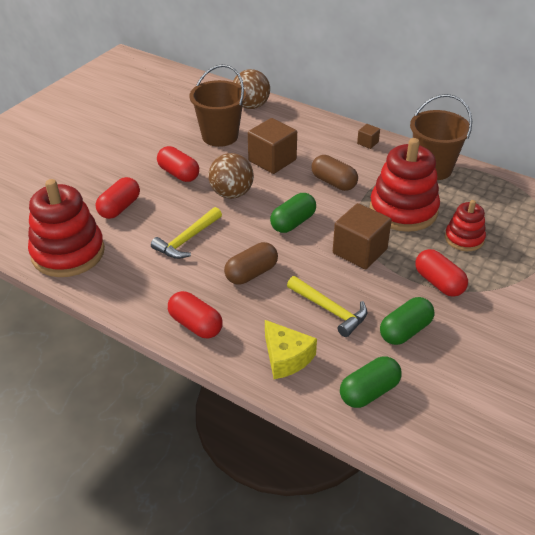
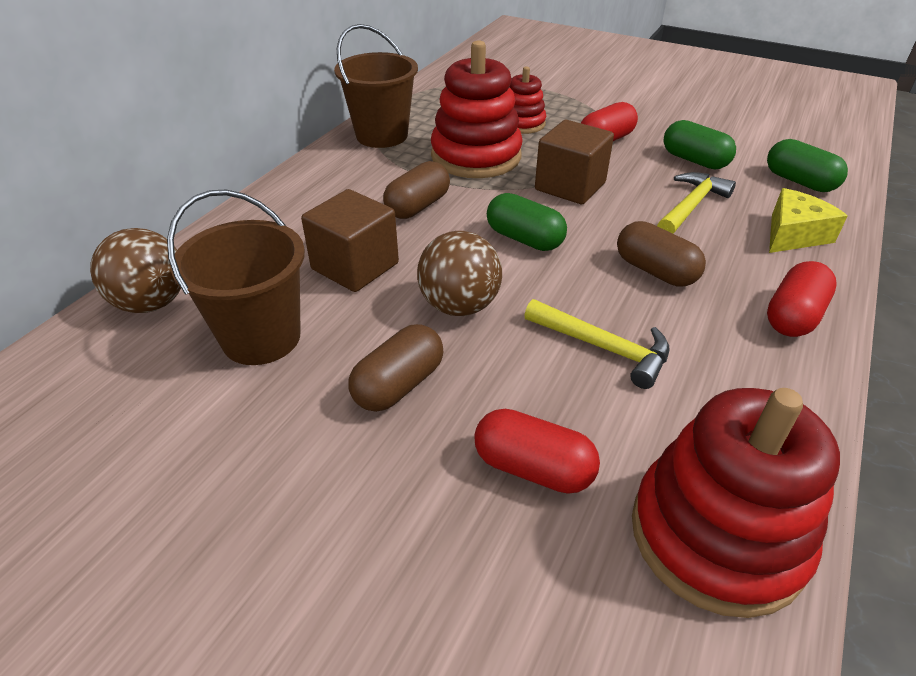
camera: 95 degrees left, 0 degrees up
red capsule [157,146,199,182] -> brown capsule [348,324,444,412]
brown cube [357,124,380,149] -> none

